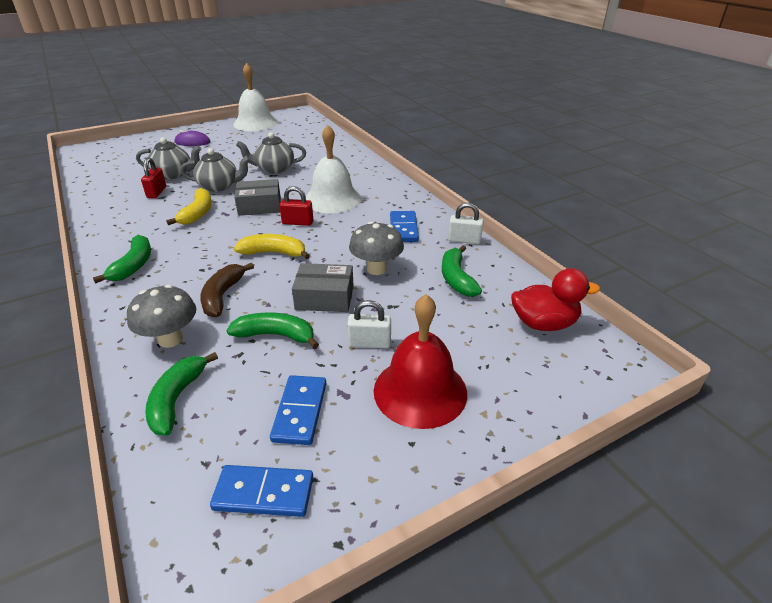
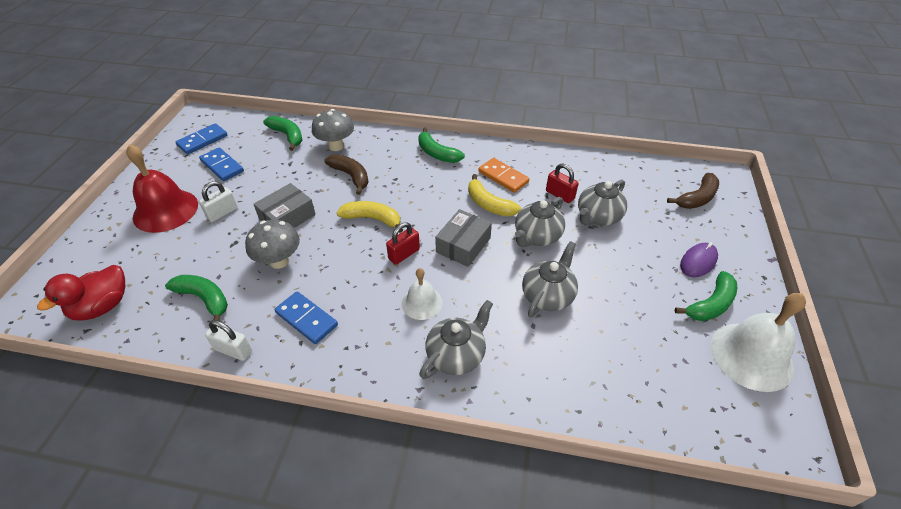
camera: 130 degrees right, 10 degrees up
green banana [226,312,319,349] -> green banana moved to [675,271,737,321]
yellow banana [234,234,310,259] -> yellow banana turned 120 degrees counterclockwise [337,201,403,233]
white bell [306,125,362,214] -> white bell [402,268,443,320], size x0.57
white padlock [448,203,483,244] -> white padlock turned 60 degrees clockwise [205,320,252,361]
none -> grey teapot [419,300,493,379]
none -> orange domino [478,158,529,193]
none -> brown banana [667,173,719,209]

